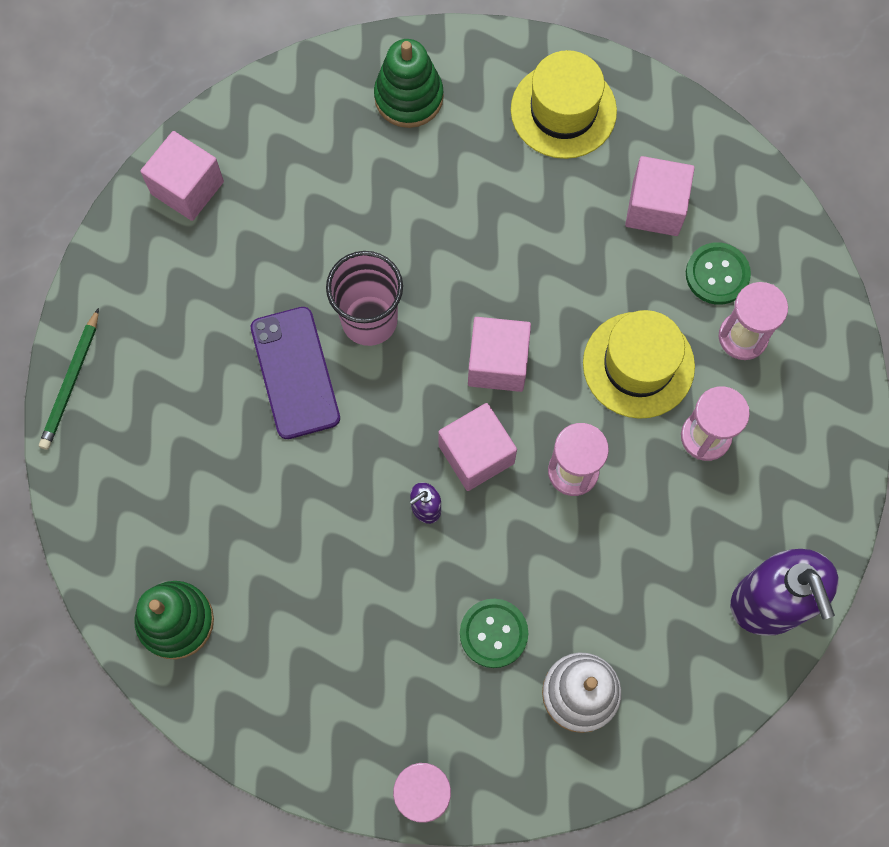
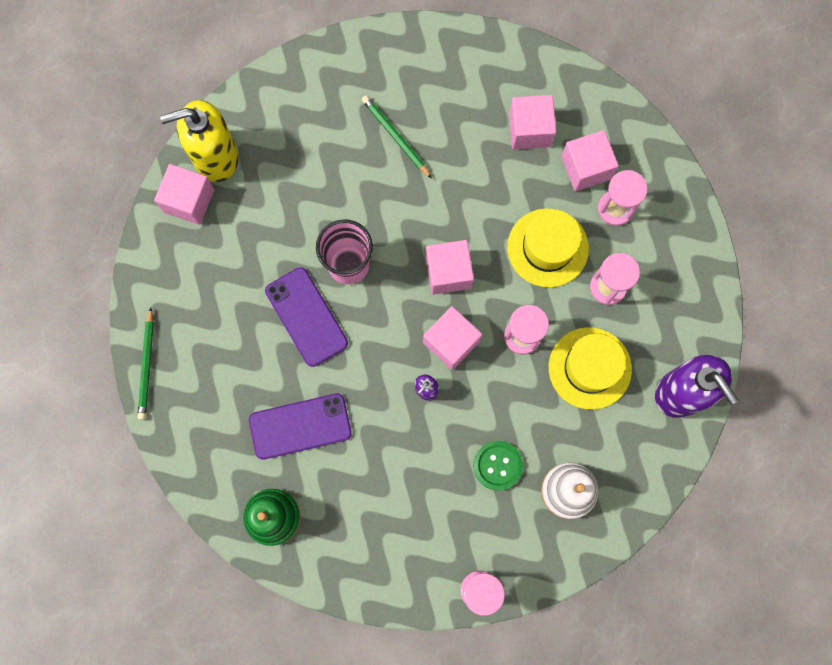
camera: 15 degrees left, 5 degrees up
green stacking toy [374,39,443,128] -> none
yellow hat [511,50,617,159] -> yellow hat moved to [549,327,632,410]
green button [686,242,751,305] -> pink cube [561,130,619,191]
none -> yellow soap dispenser [160,100,238,182]
none -> purple phone [249,393,352,460]
none -> green pencil [362,95,432,179]

